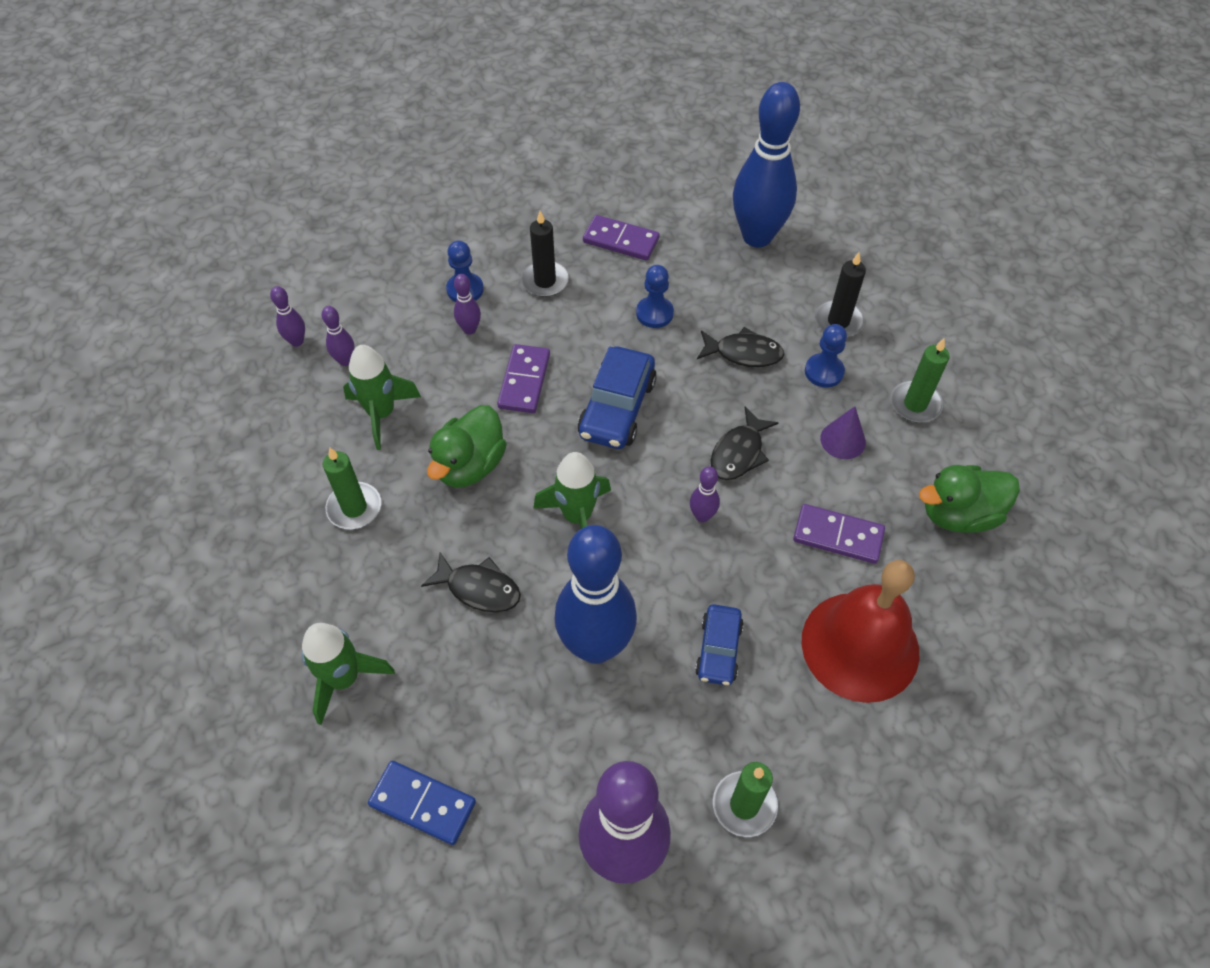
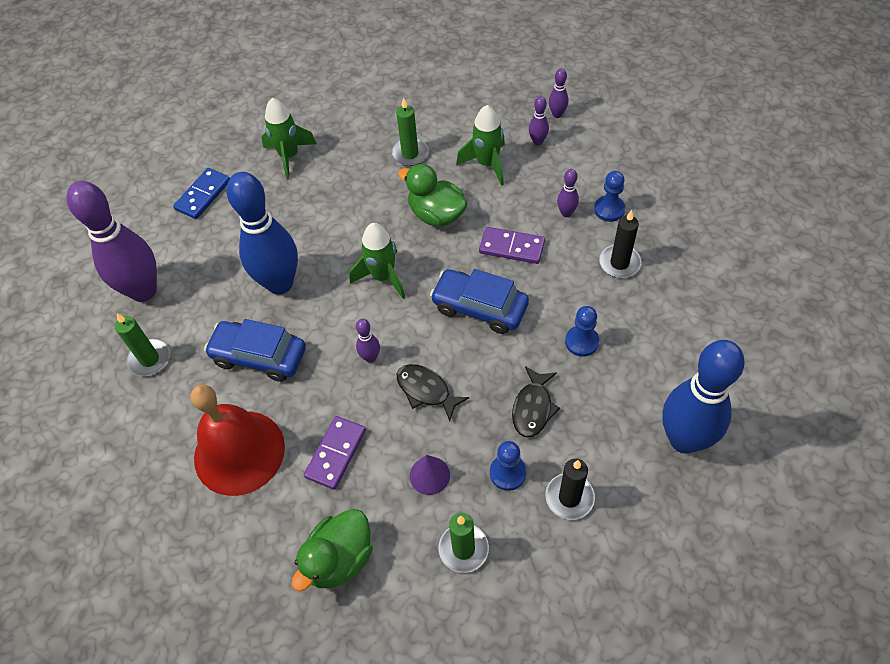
camera: 100 degrees right, 0 degrees up
black fish [421,552,521,612] -> none
purple domino [583,215,660,261] -> none
blue car [695,604,744,685] -> blue car [204,319,306,382], size x1.60
green duck [919,465,1020,533] -> green duck turned 135 degrees counterclockwise [292,509,373,591]

